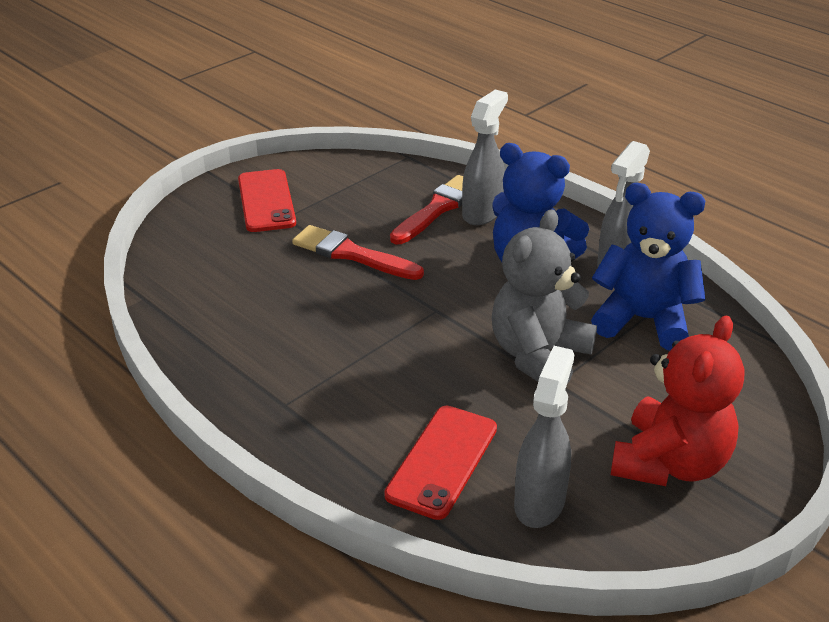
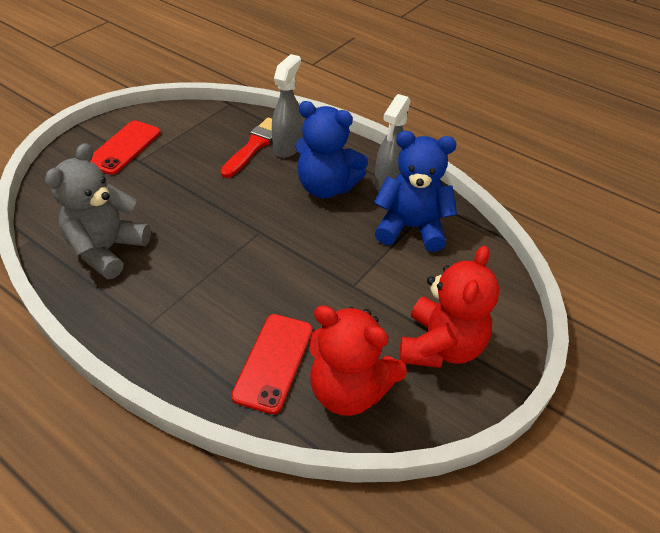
camera: 10 degrees left, 10 degrees up
red phone [238,169,296,232] -> red phone turned 45 degrees clockwise [91,120,161,175]
red brush [292,225,424,280] -> none
grey teddy bear [492,209,597,384] -> grey teddy bear moved to [45,143,151,279]
grey spray bottle [514,346,574,528] -> red teddy bear [309,305,407,416]

